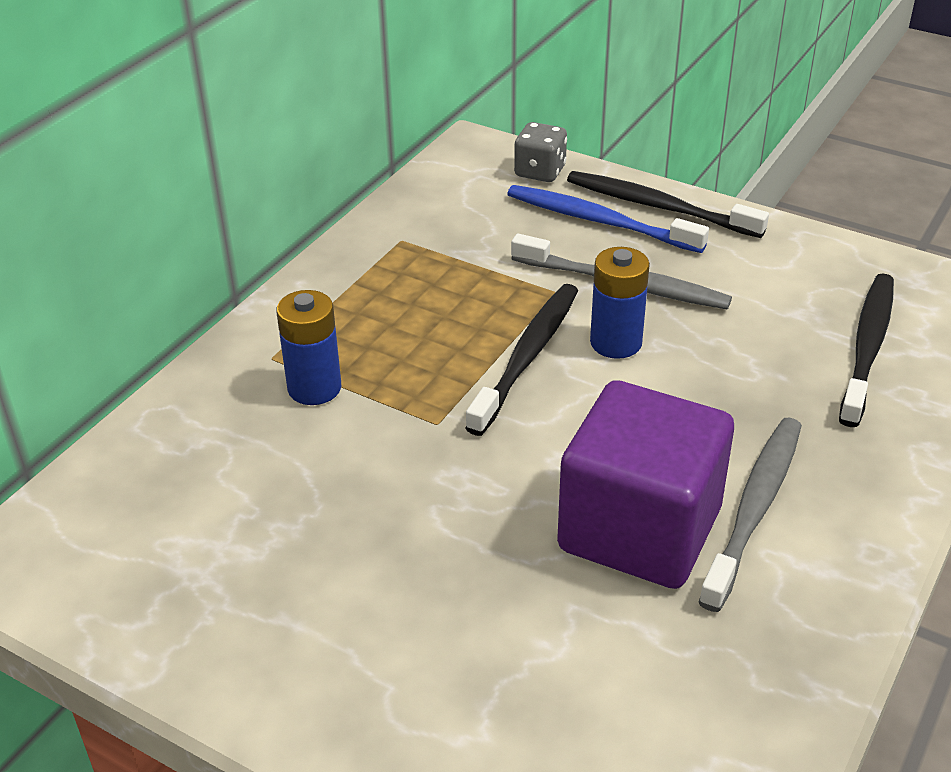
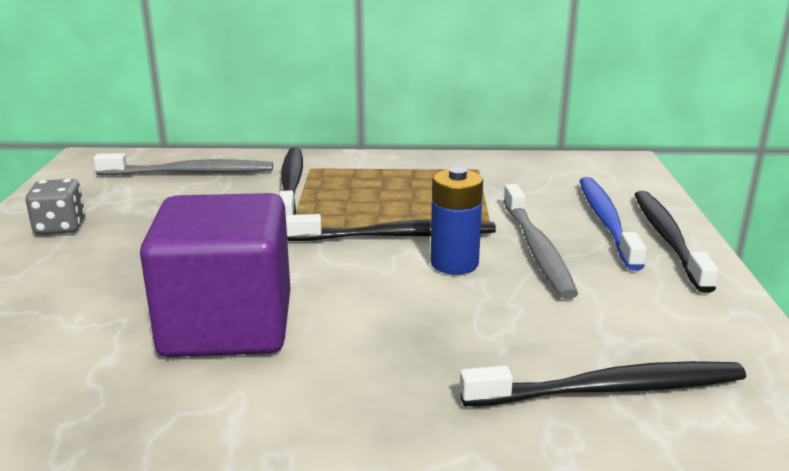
camera: 60 degrees right, 15 degrees down
blue battery [276,290,341,405] -> black toothbrush [279,147,303,216]
grey dice [514,122,567,182] -> grey dice moved to [25,179,85,234]
grey toothbrush [698,418,802,612] -> grey toothbrush moved to [93,153,273,175]

